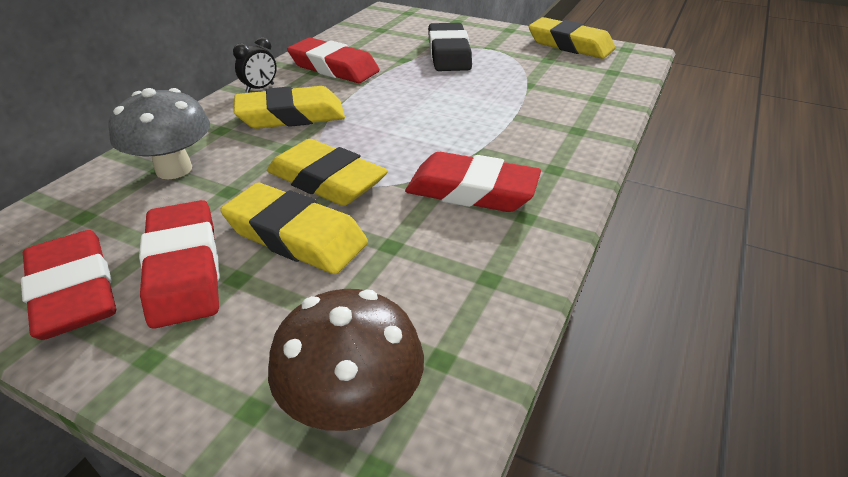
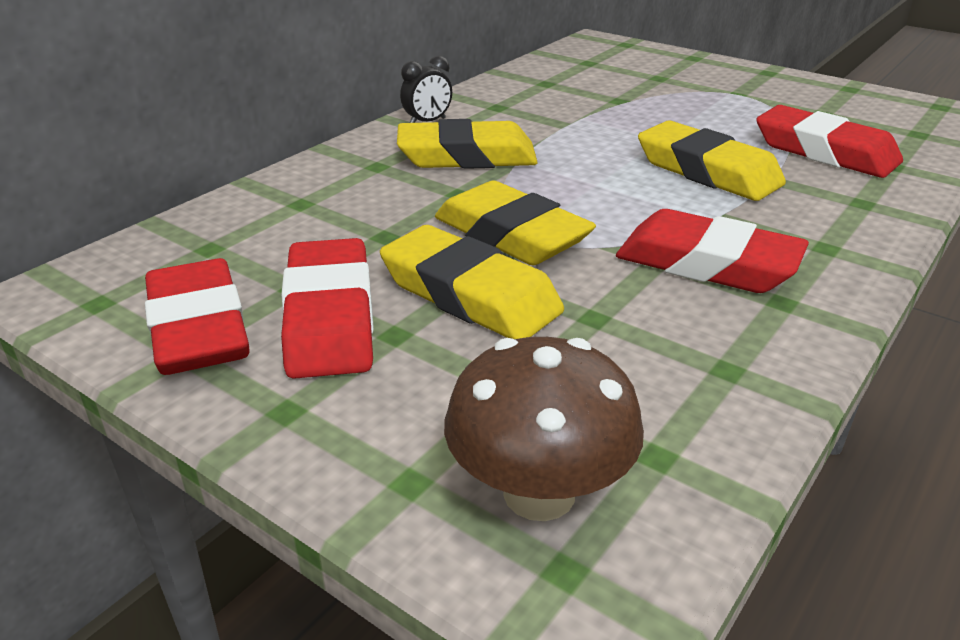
camera: 10 degrees right, 5 degrees down
grey mushroom [108,88,210,179] -> none
red eraser [287,38,380,83] -> red eraser moved to [756,105,903,178]
black eraser [428,23,472,71] -> none
yellow eraser [528,17,616,59] -> yellow eraser moved to [638,120,786,201]

